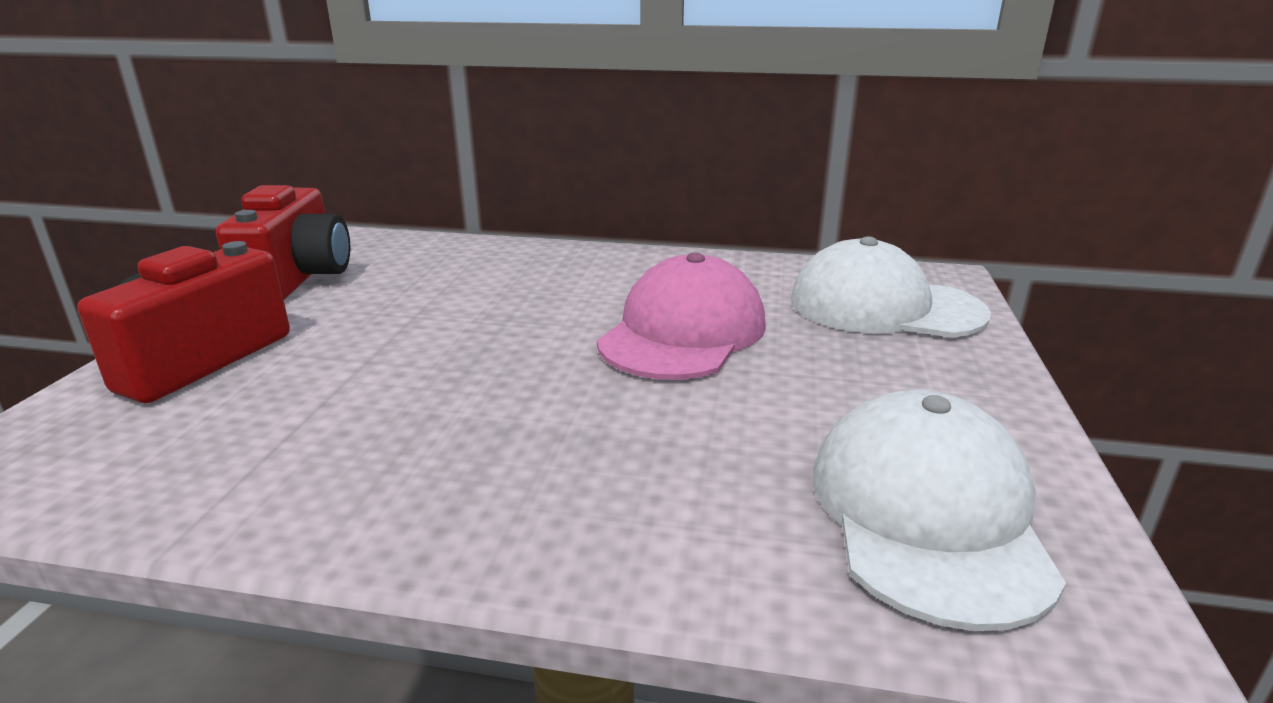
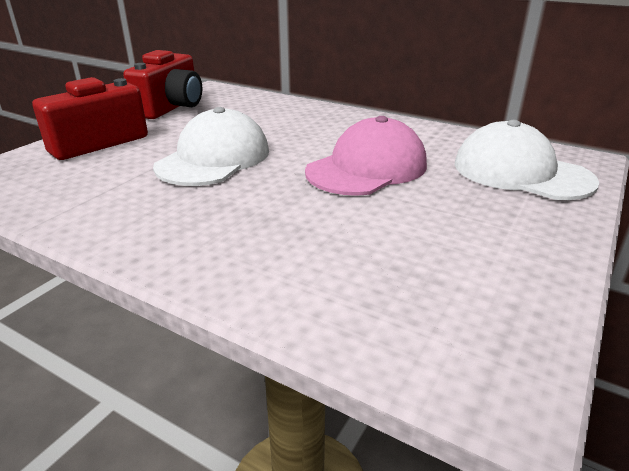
camera: 20 degrees right, 5 degrees up
white cap [813,389,1066,631] -> white cap moved to [153,107,269,186]

